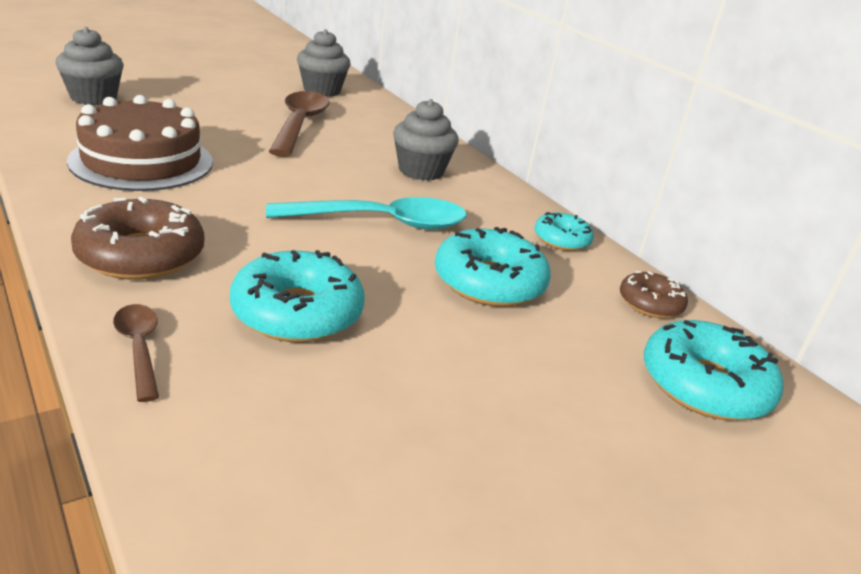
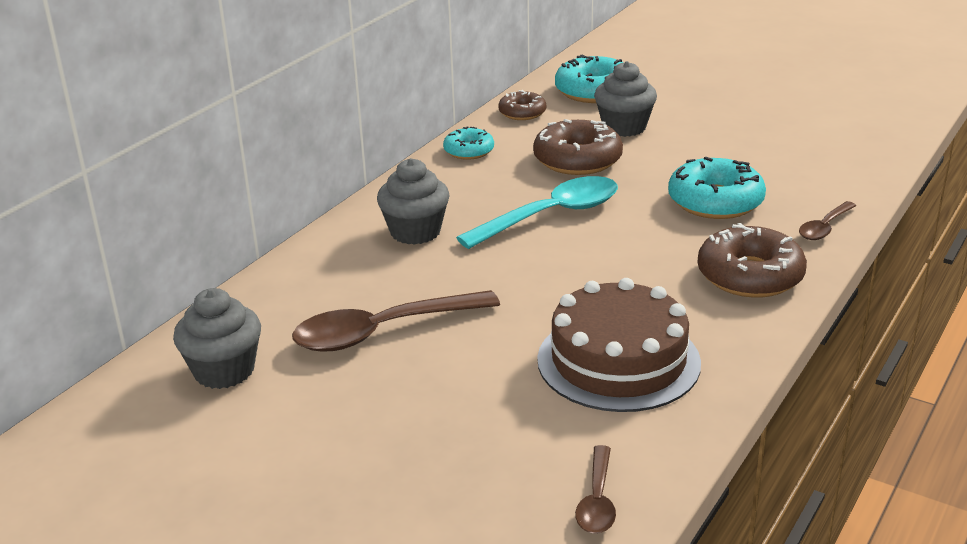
camera: 110 degrees left, 0 degrees up
grey cupcake [55,27,124,105] -> grey cupcake moved to [594,61,657,137]
turquoise spoon [266,197,467,230] -> turquoise spoon turned 90 degrees clockwise [456,176,618,249]
turquoise donut [435,227,551,307] -> brown donut [533,119,623,175]
none -> brown spoon [575,445,616,534]

